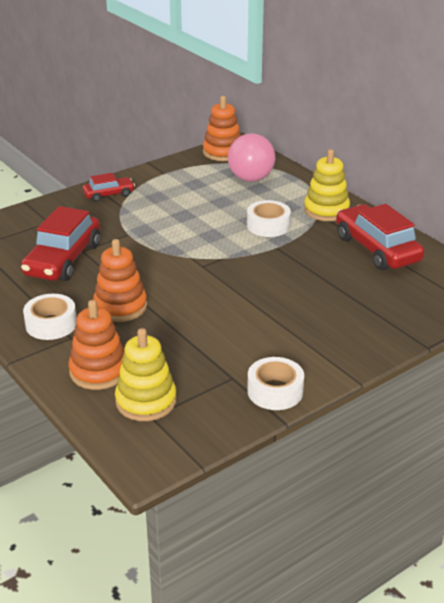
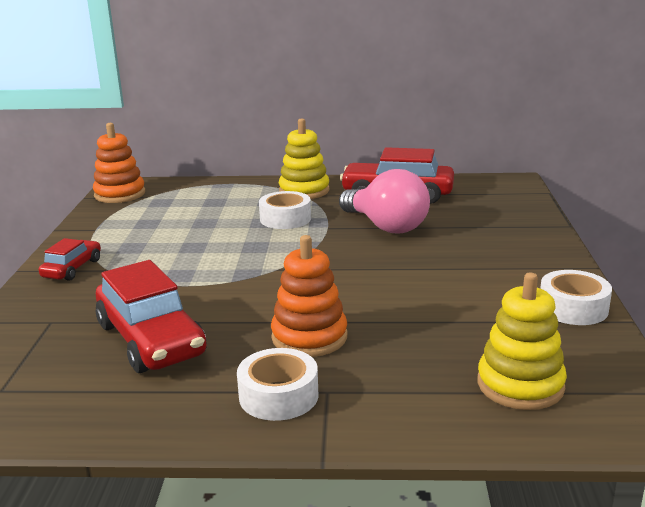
camera: 50 degrees left, 10 degrees down
orange stacking toy [68,300,125,390] -> none
pink light bulb [228,133,275,182] -> pink light bulb moved to [339,169,430,233]

